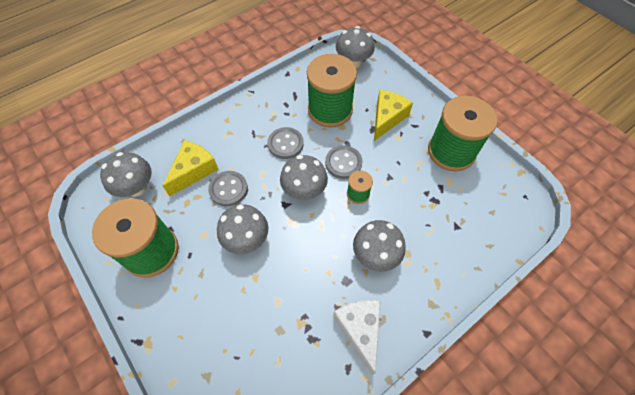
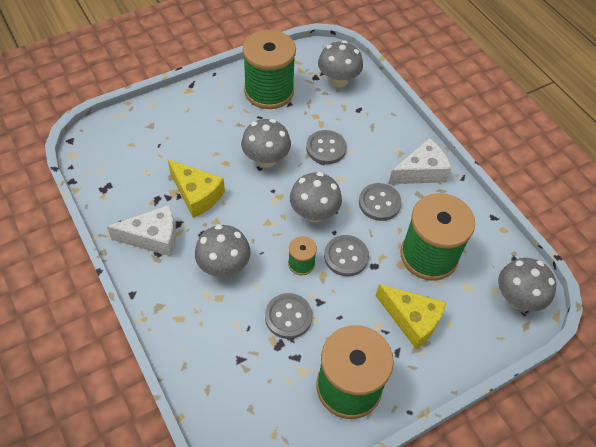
camera: 95 degrees right, 5 degrees down
yellow cheese [163,140,219,196] -> yellow cheese moved to [168,159,225,218]
none -> grey button [265,293,312,339]
none -> white cheese [388,138,452,184]

